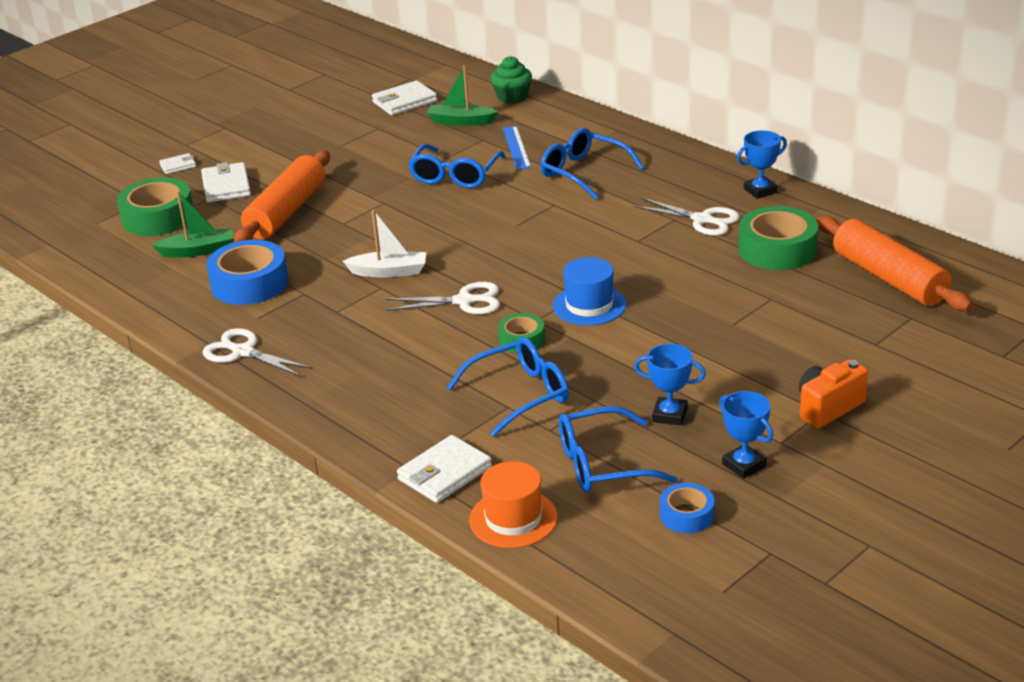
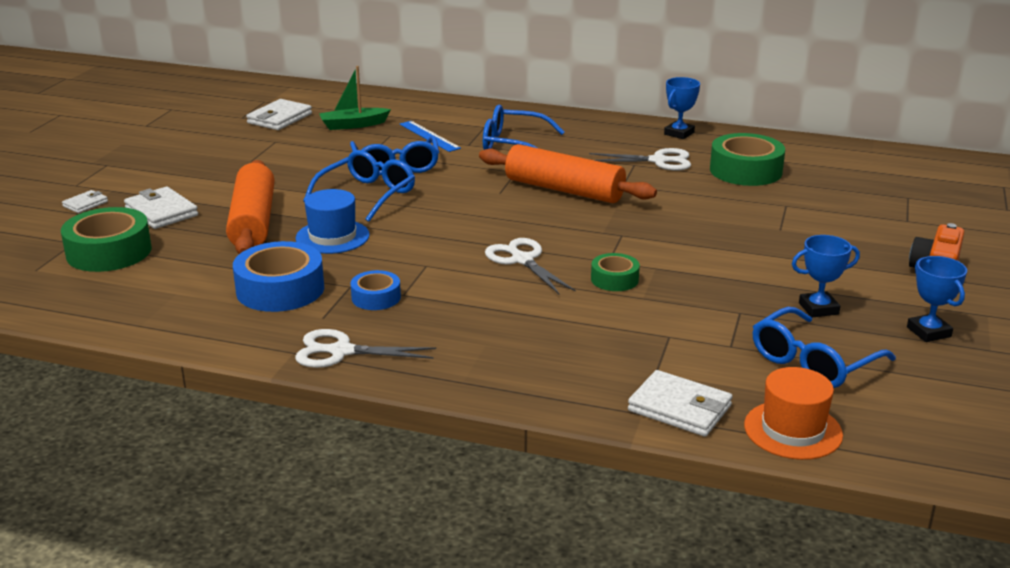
camera: 30 degrees left, 5 degrees down
green boat [152,191,233,258] -> none
white boat [343,209,426,277] -> none
white scissors [386,282,500,314] -> white scissors turned 90 degrees counterclockwise [485,238,576,294]
white wallet [397,435,492,503] -> white wallet turned 75 degrees counterclockwise [628,370,732,437]
blue glasses [447,337,569,437] -> blue glasses moved to [303,150,415,222]
green cupcake [491,56,532,104] -> none
blue hat [553,257,626,326] -> blue hat moved to [296,189,370,254]
blue tape [660,483,715,533] -> blue tape moved to [351,270,401,310]
blue trophy [719,391,773,479] -> blue trophy turned 45 degrees clockwise [907,256,967,342]
orange rolling pin [817,216,973,311] -> orange rolling pin moved to [479,144,657,203]

